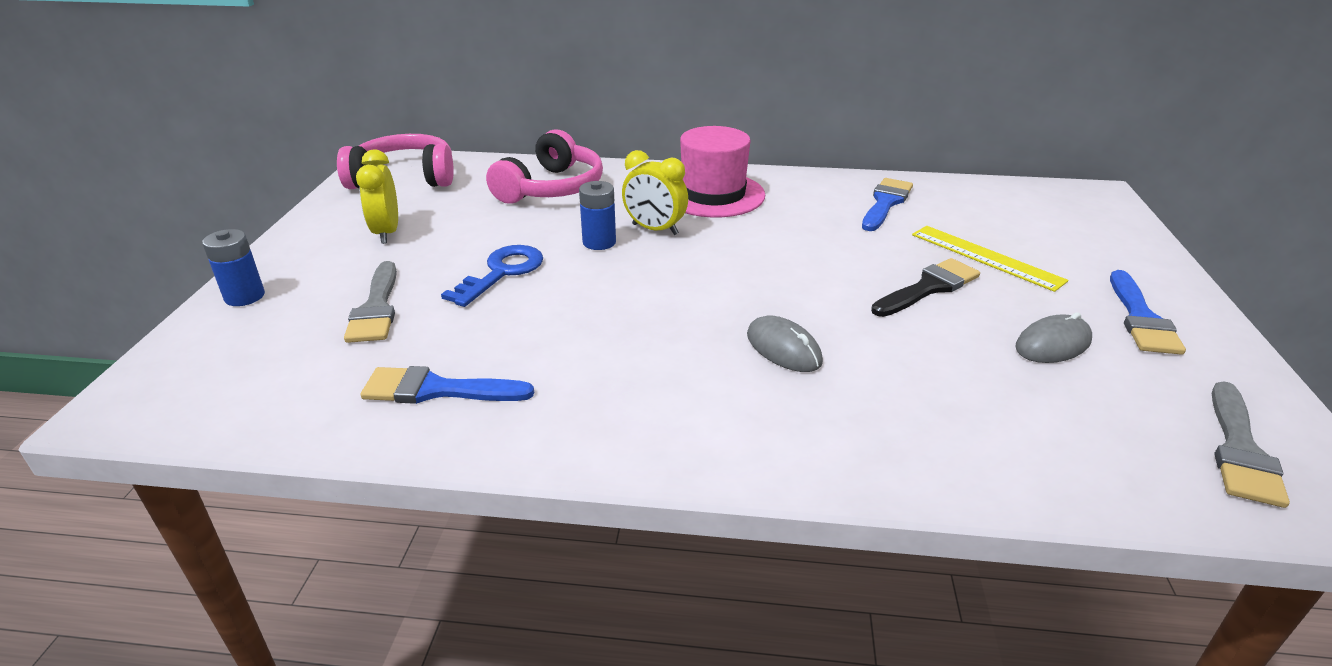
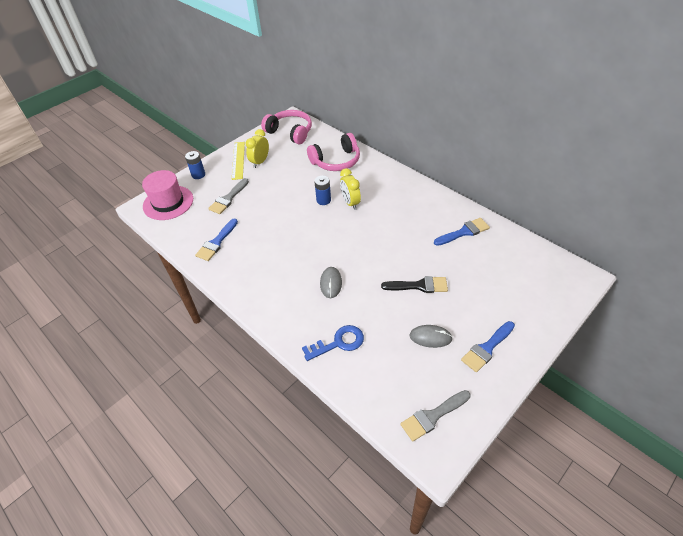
camera: 40 degrees right, 15 degrees up
blue brush [361,366,534,404] -> blue brush turned 105 degrees counterclockwise [195,219,238,261]
blue key [441,245,543,307] -> blue key moved to [302,325,364,361]
pink hat [680,126,765,218] -> pink hat moved to [142,170,193,220]
yellow ruler [912,226,1068,292] -> yellow ruler moved to [232,142,245,180]

